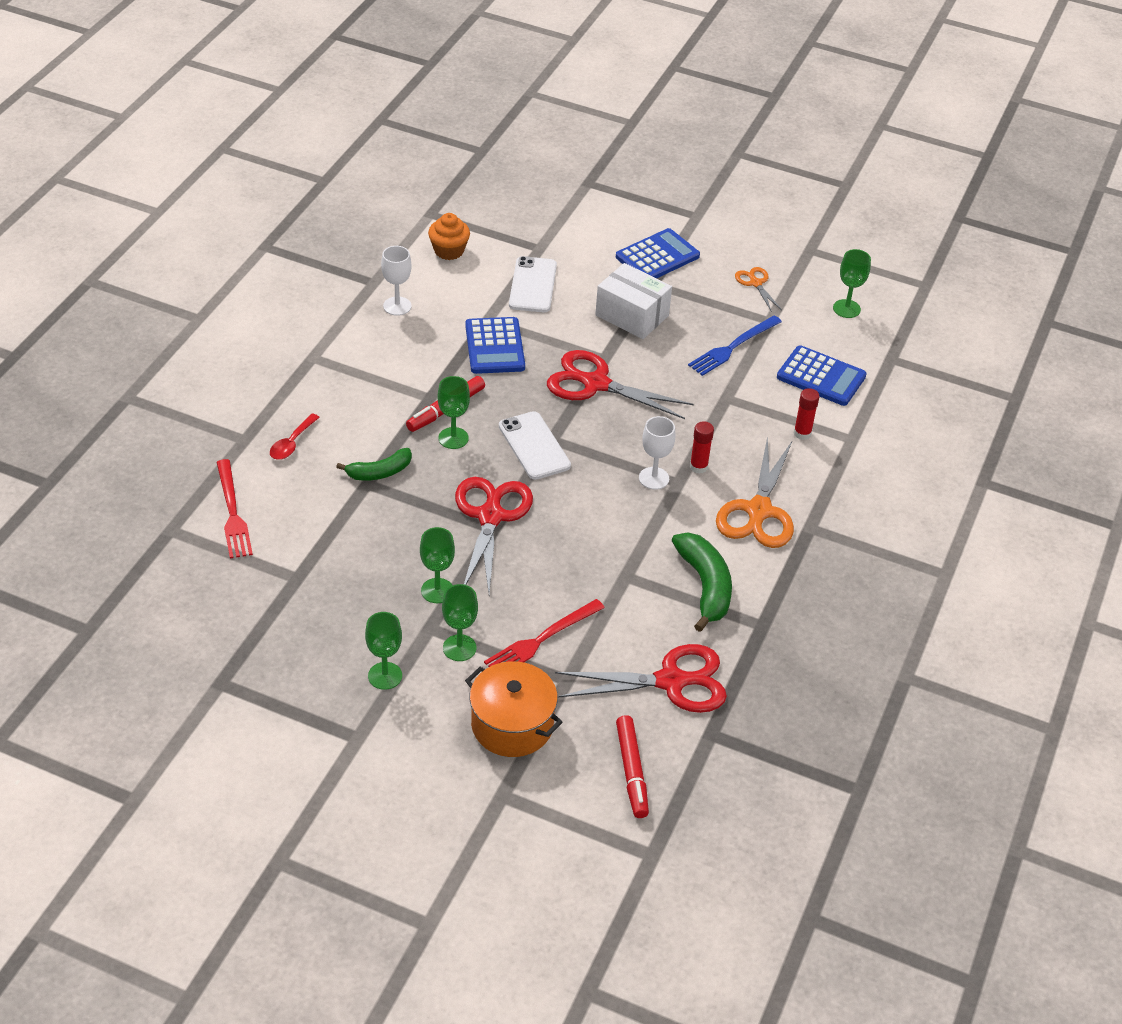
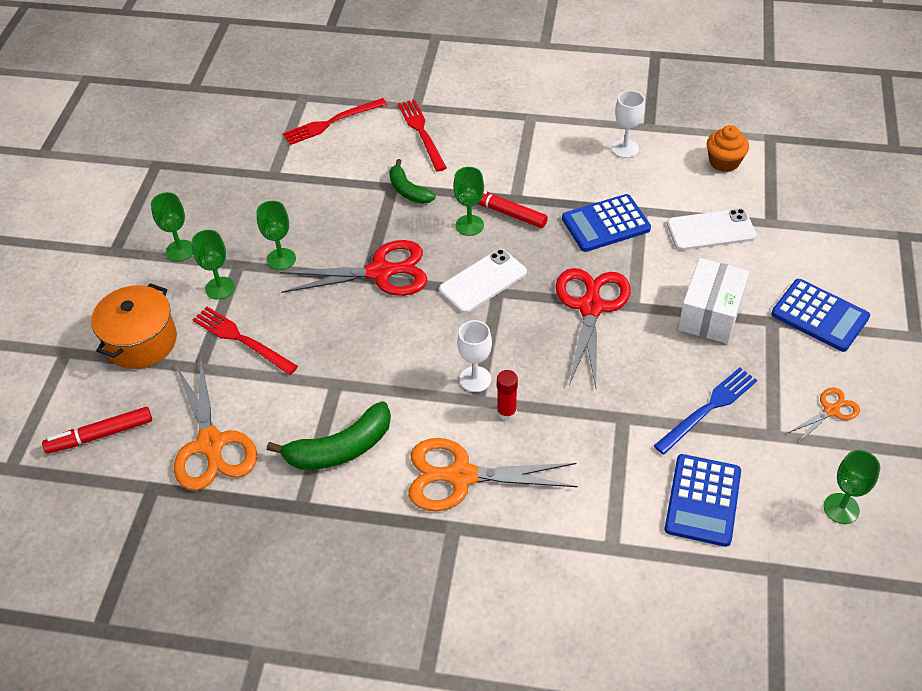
camera: 80 degrees right, 5 degrees up
red spoon [270,413,320,460] -> red fork [398,99,447,172]
red scissors [555,644,727,713] -> orange scissors [174,358,257,491]
blue fork [688,316,782,376] -> blue fork turned 105 degrees clockwise [654,367,757,455]
red glue stick [794,388,820,440] -> none

